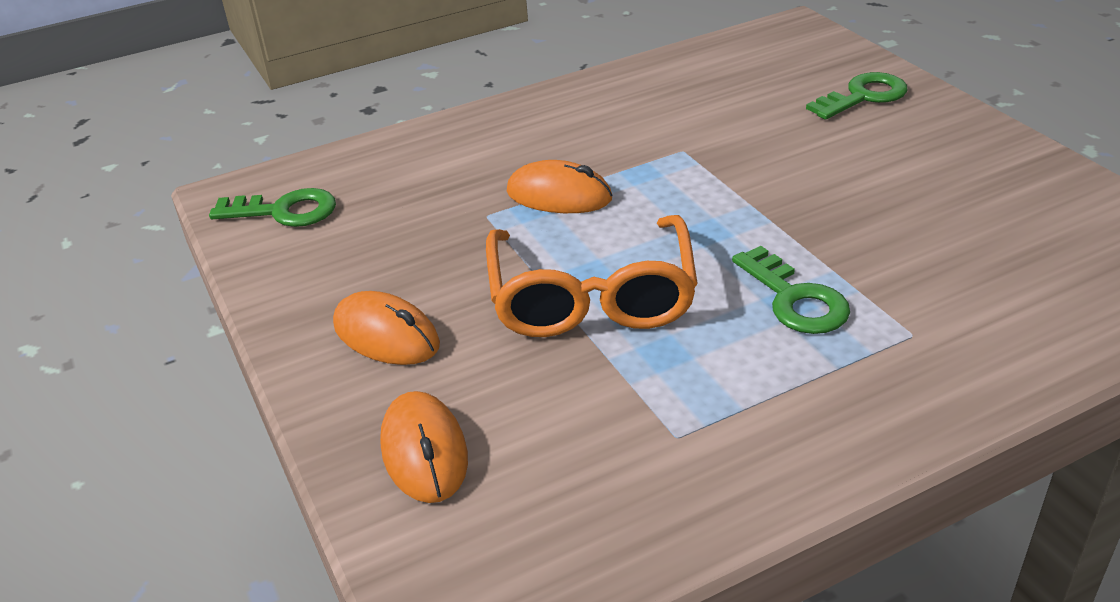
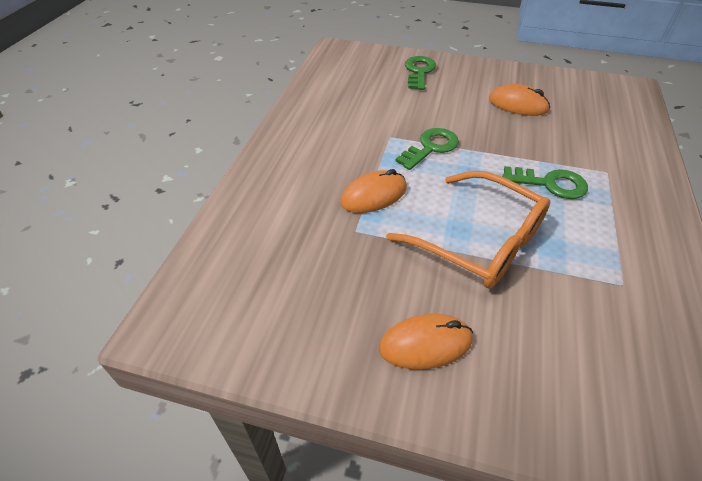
camera: 50 degrees left, 10 degrees up
green key [209,188,336,227] -> green key moved to [395,128,459,170]
orange mouse [380,391,468,503] -> orange mouse moved to [489,84,550,116]

